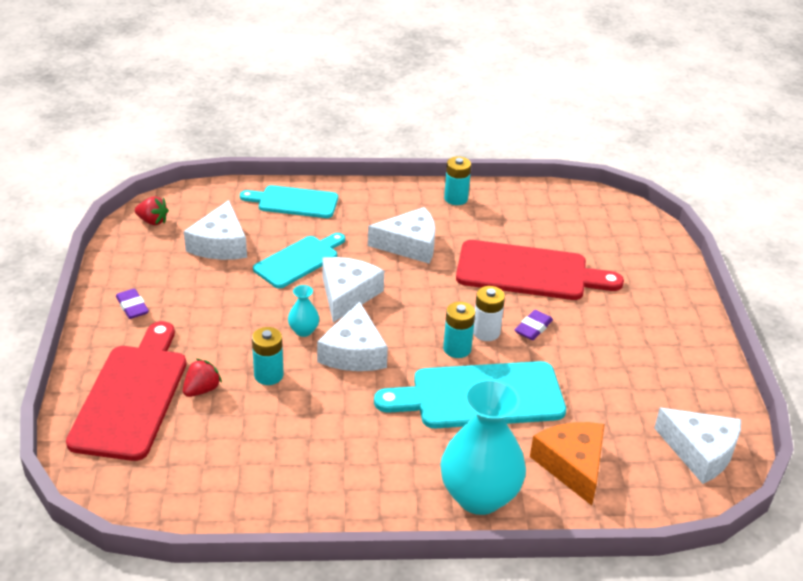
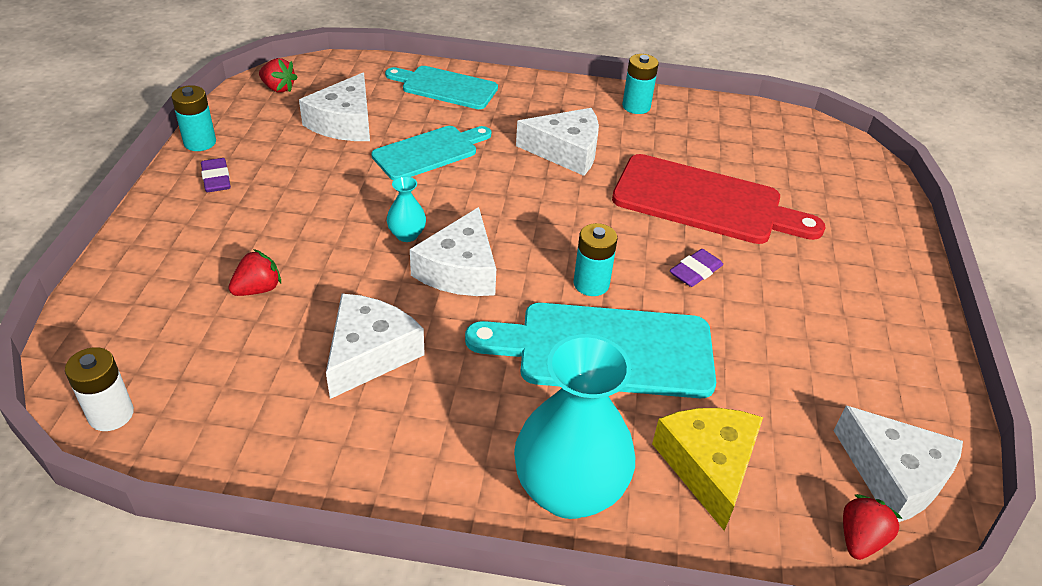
camera: 10 degrees right, 5 degrees up
red cutting board [66,321,186,461] -> none
turquoise battery [252,327,284,385] -> turquoise battery moved to [171,85,216,151]
white cheese [322,257,384,322] -> white cheese moved to [326,294,425,399]
white battery [473,286,505,341] -> white battery moved to [65,347,134,431]
orange cheese [530,422,605,505] -> yellow cheese [652,408,763,531]
none -> red strawberry [843,494,903,560]

